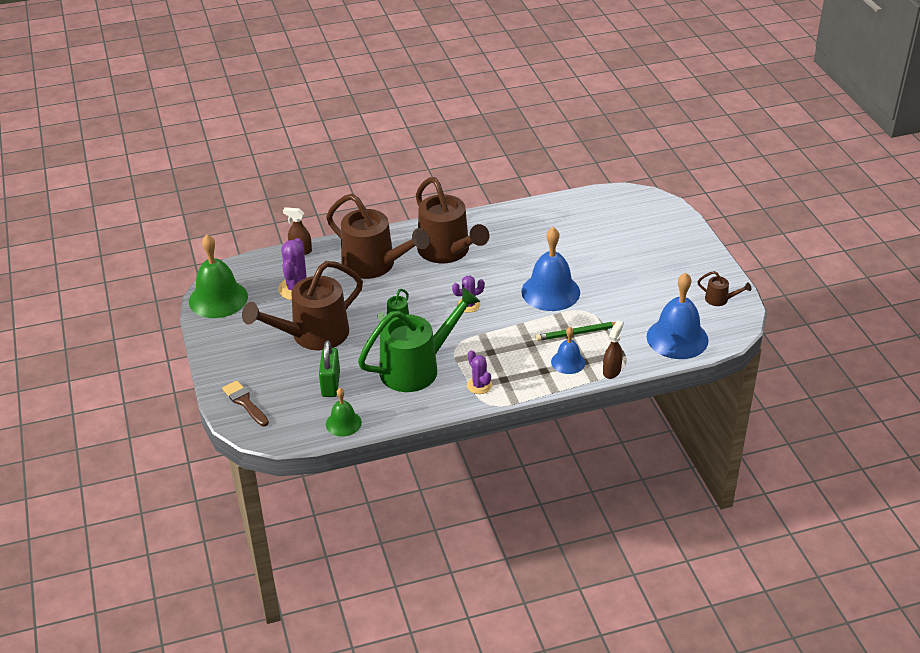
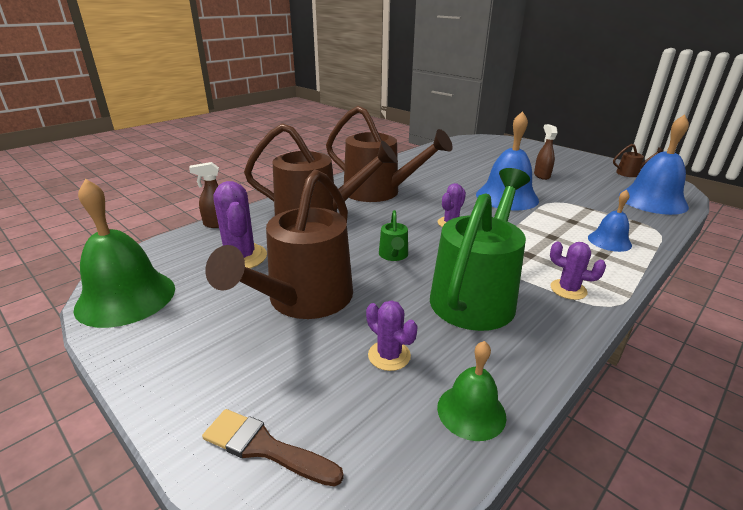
camera: 30 degrees left, 10 degrees down
green padlock [319,341,340,397] -> purple cactus [366,300,418,371]
green pencil [535,322,616,341] -> none
brown spray bottle [603,320,623,379] -> brown spray bottle moved to [534,124,558,180]

